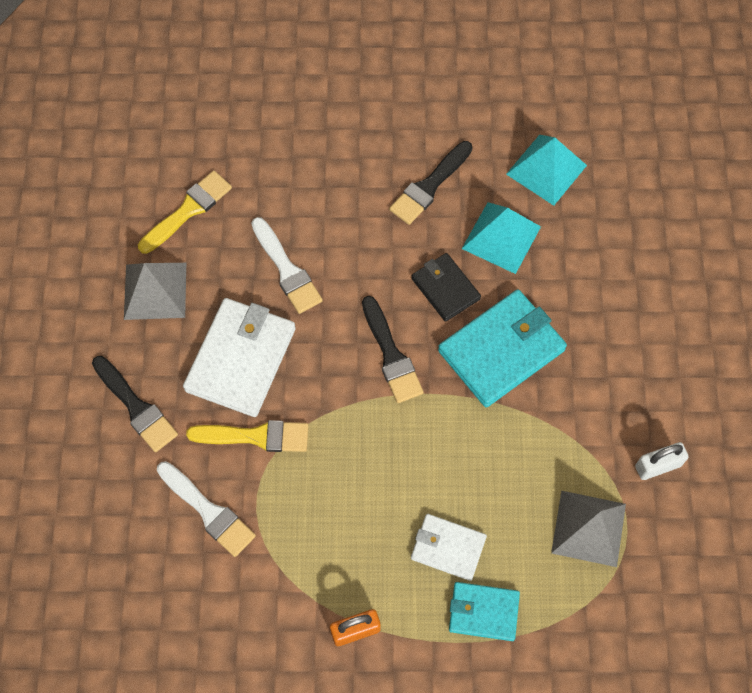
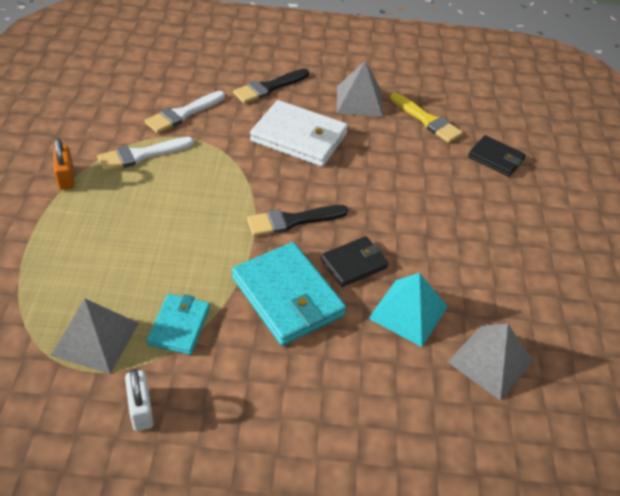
camera: 90 degrees right, 20 degrees down
yellow brush [186,420,309,452] -> none
white brush [251,217,323,314] -> white brush moved to [97,137,194,172]
black brush [389,141,473,225] -> none
white wallet [411,514,487,581] -> none
turquoise wallet [449,582,520,641] -> turquoise wallet moved to [147,294,210,355]
turquoise pyramid [506,135,587,206] -> grey pyramid [448,323,533,401]
none -> black wallet [468,135,526,177]

